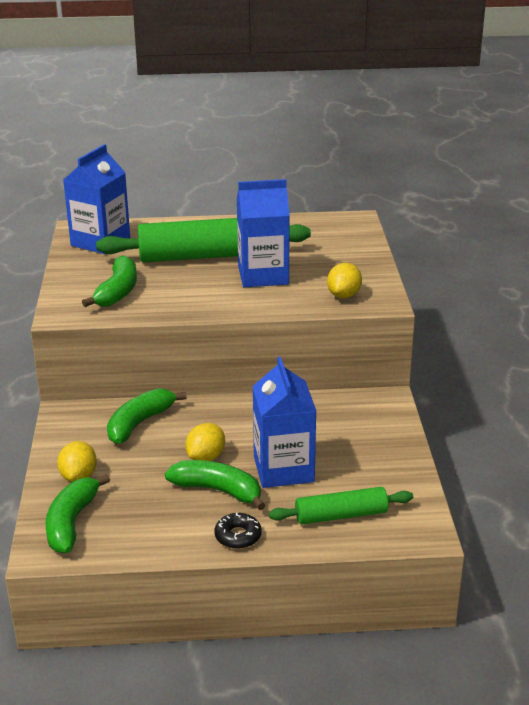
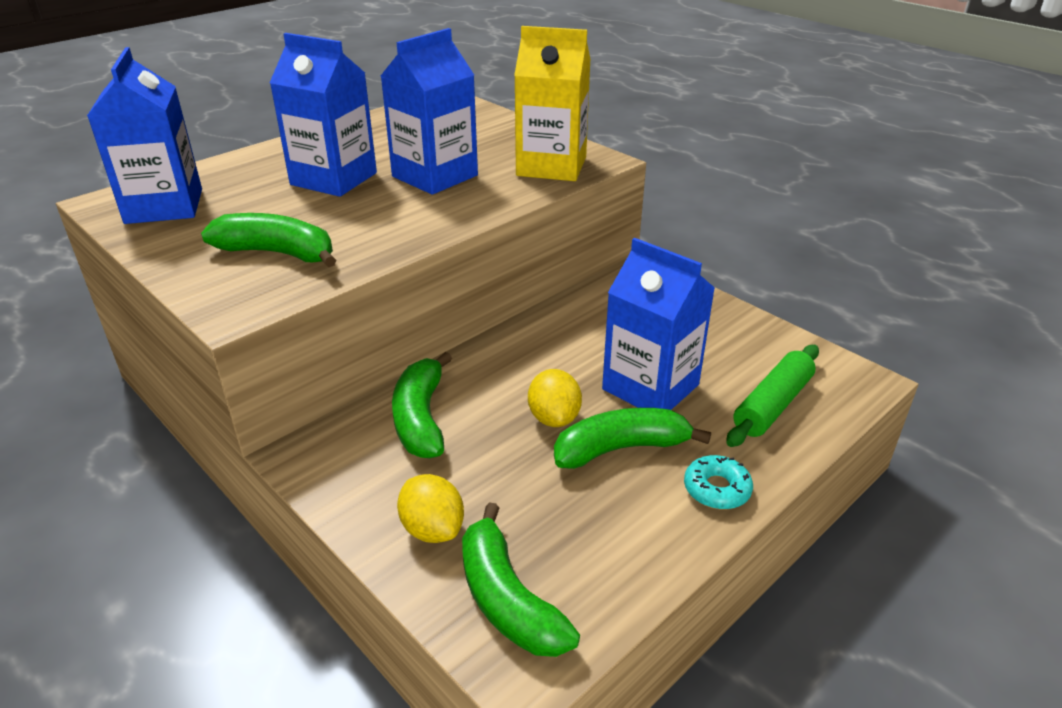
camera: 40 degrees left, 5 degrees up
green banana [82,255,137,307] -> green banana turned 45 degrees counterclockwise [201,213,336,267]
green rolling pin [96,218,311,262] -> blue carton [270,33,377,197]
black donut [214,513,261,549] -> turquoise donut [684,455,753,509]
yellow lemon [327,263,362,298] -> yellow carton [514,26,591,181]

